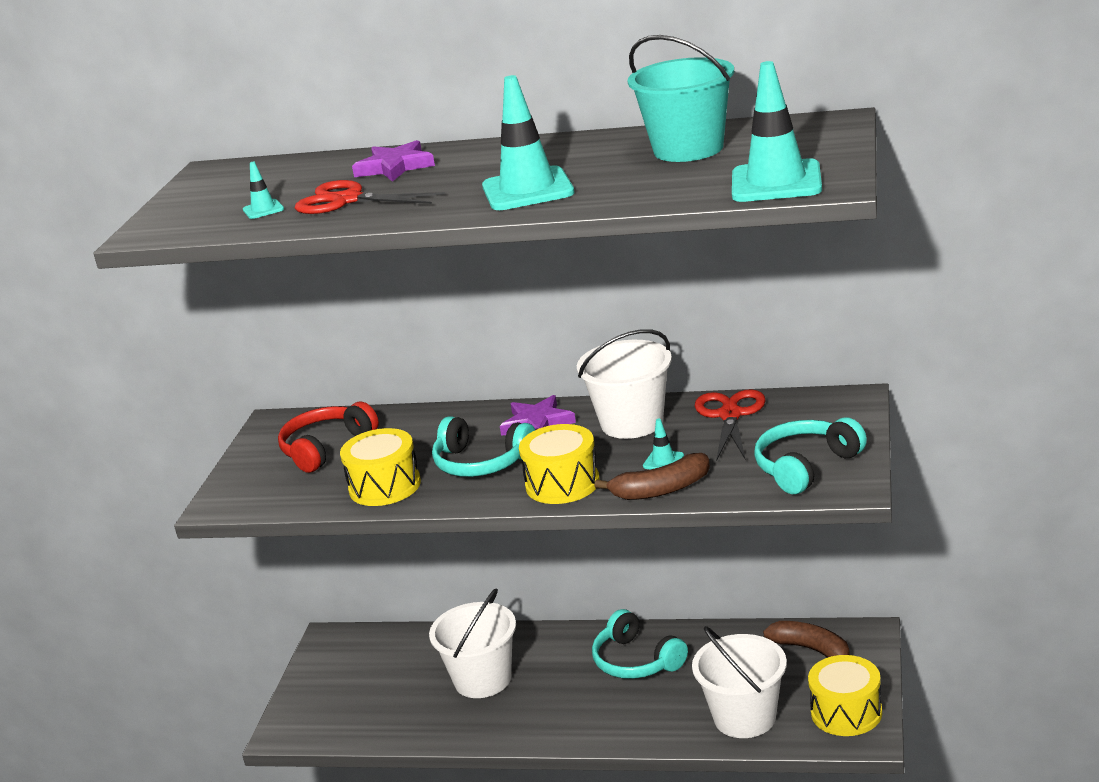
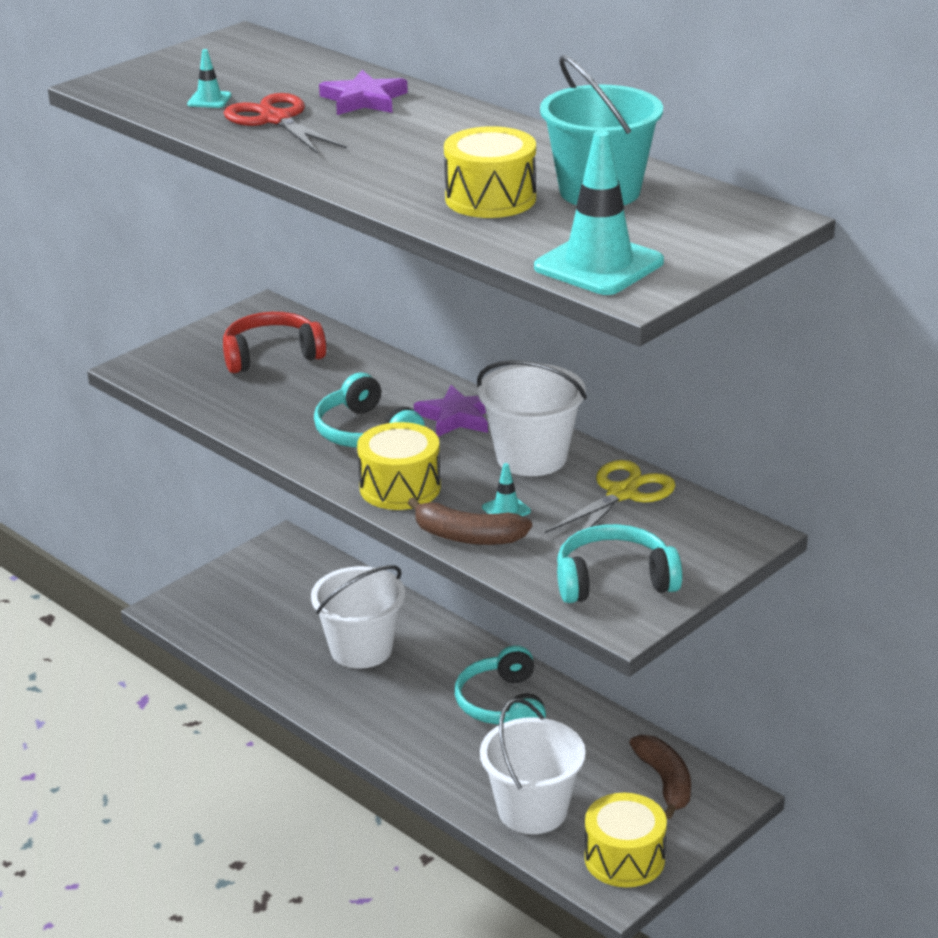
camera: 30 degrees right, 5 degrees up
yellow drum [340,428,421,506] -> yellow drum moved to [444,126,536,218]
turquoise traffic cone [482,75,574,210] -> none
red scissors [695,389,766,460] -> yellow scissors [545,460,675,533]

